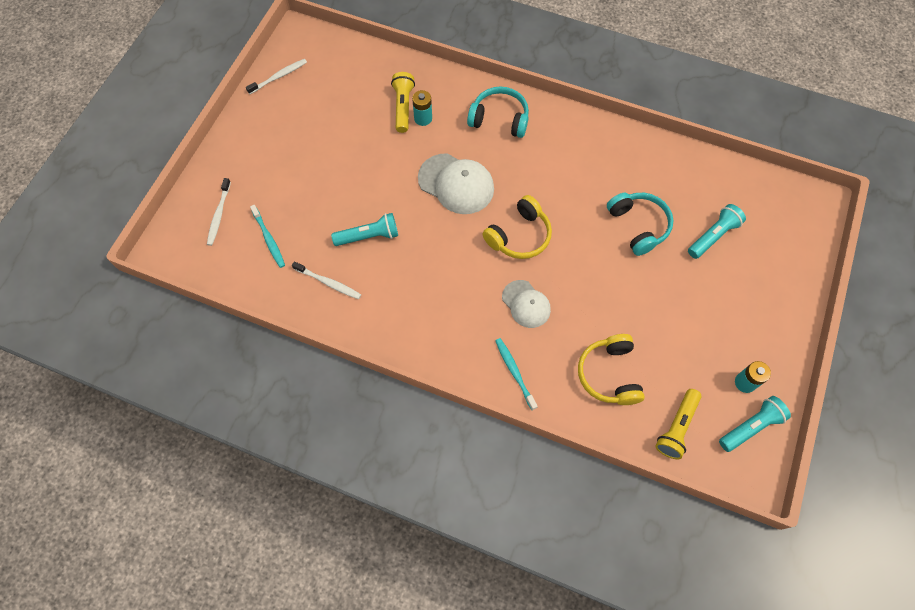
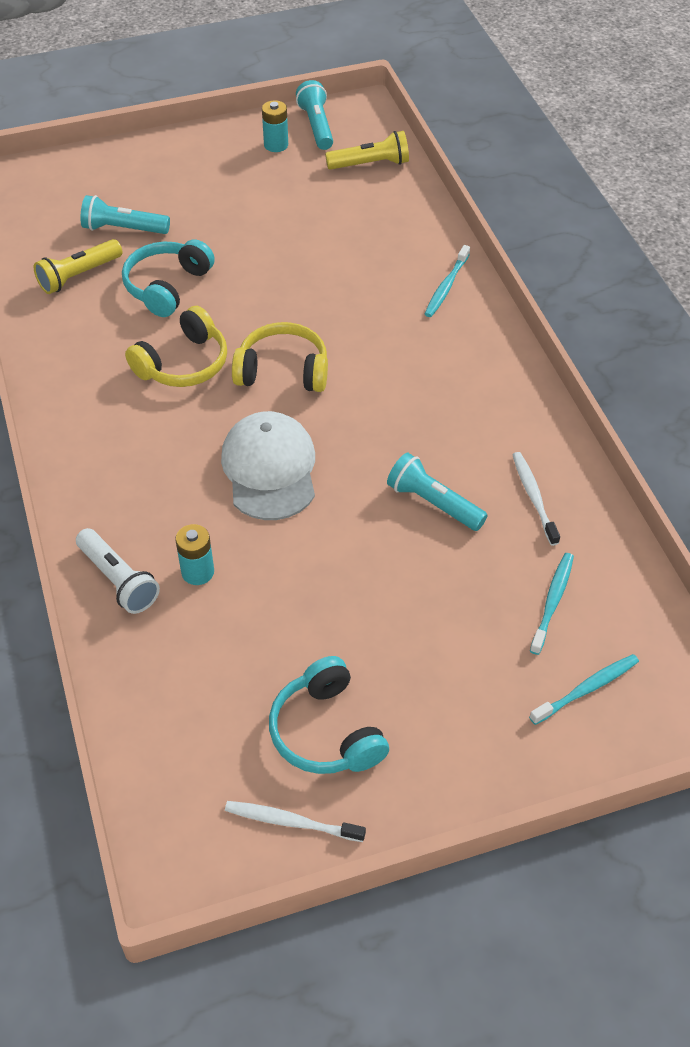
camera: 130 degrees left, 15 degrees down
white toothbrush [207,178,231,246] -> turquoise toothbrush [529,654,639,725]
yellow flashlight [391,72,415,133] -> yellow flashlight moved to [34,239,122,294]
turquoise headphones [467,86,529,138] -> turquoise headphones moved to [269,656,389,774]
white cap [502,280,551,328] -> none
yellow headphones [578,334,645,405] -> yellow headphones moved to [125,306,227,387]
turquoise flashlight [719,396,791,452] -> turquoise flashlight turned 60 degrees clockwise [296,80,333,150]
none -> white flashlight [76,528,160,614]

